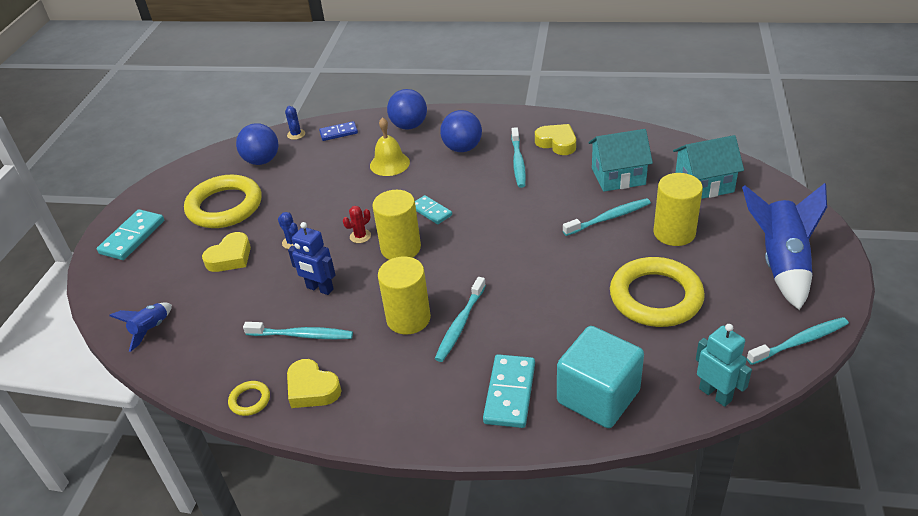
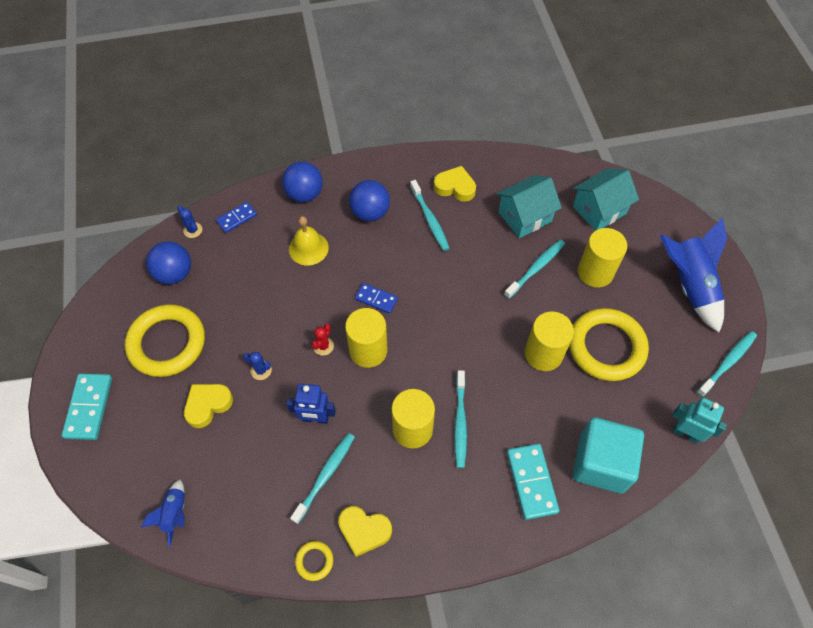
camera: 25 degrees left, 20 degrees up
yellow heart [202,232,251,272] -> yellow heart turned 150 degrees counterclockwise [184,384,233,428]
turquoise toothbrush [243,322,353,339] -> turquoise toothbrush turned 45 degrees counterclockwise [290,433,355,524]
turquoise domino [415,195,452,224] -> blue domino [355,283,398,314]
none -> yellow cylinder [525,311,574,371]

